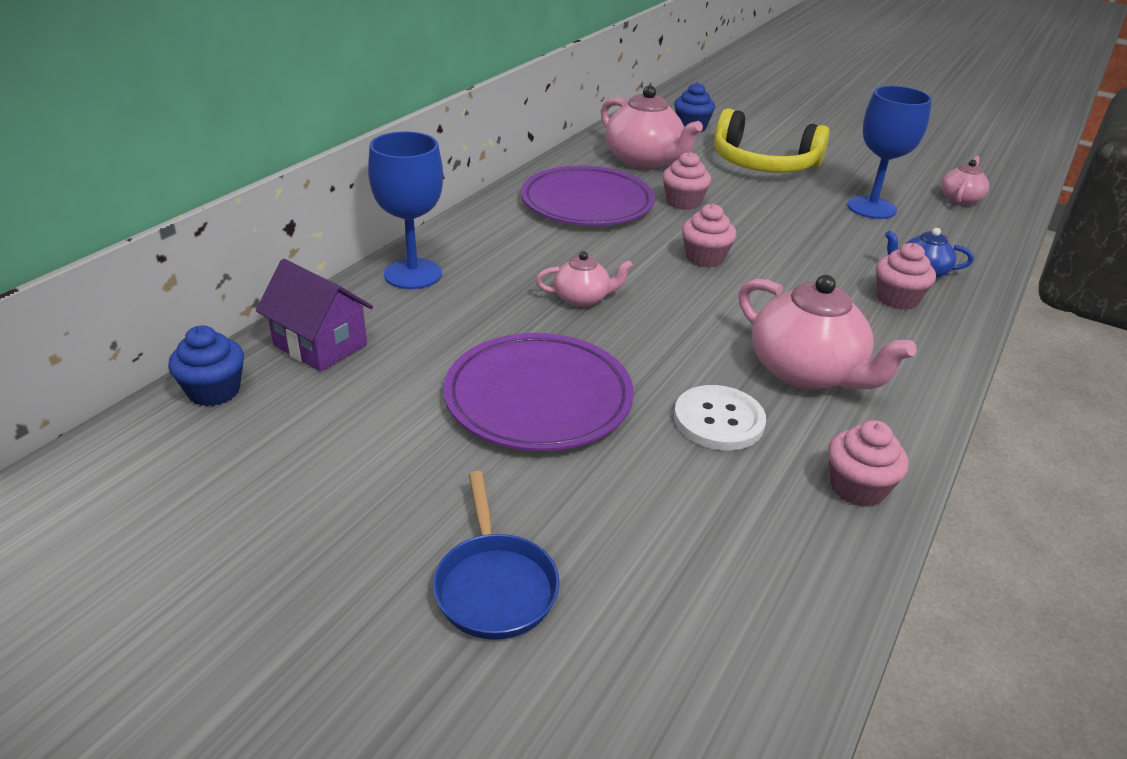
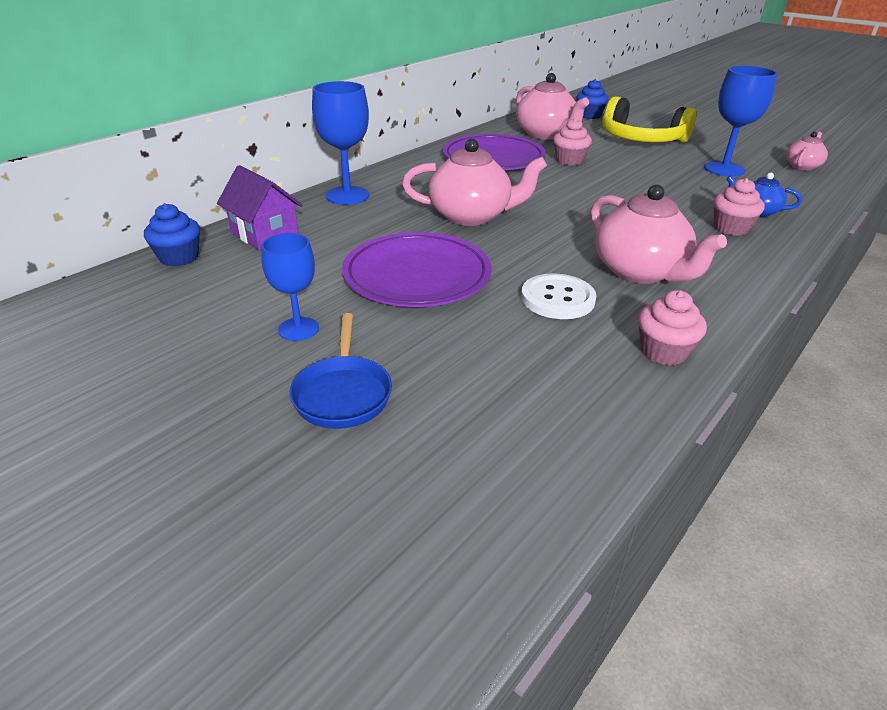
camera: 10 degrees right, 0 degrees up
pink teapot [536,251,633,307] -> pink teapot [402,139,547,226], size x1.86
pink cupcake [682,204,736,268] -> none
none -> blue goblet [261,233,319,341]

